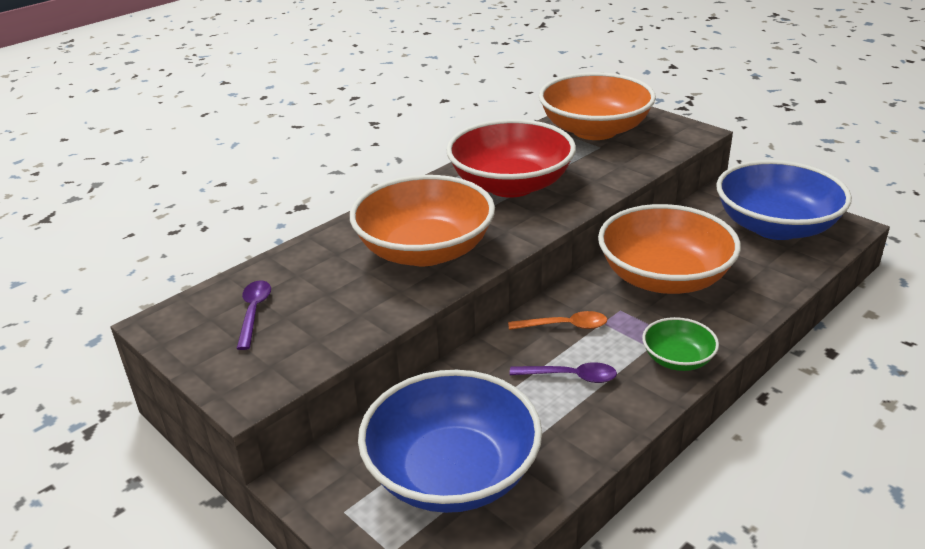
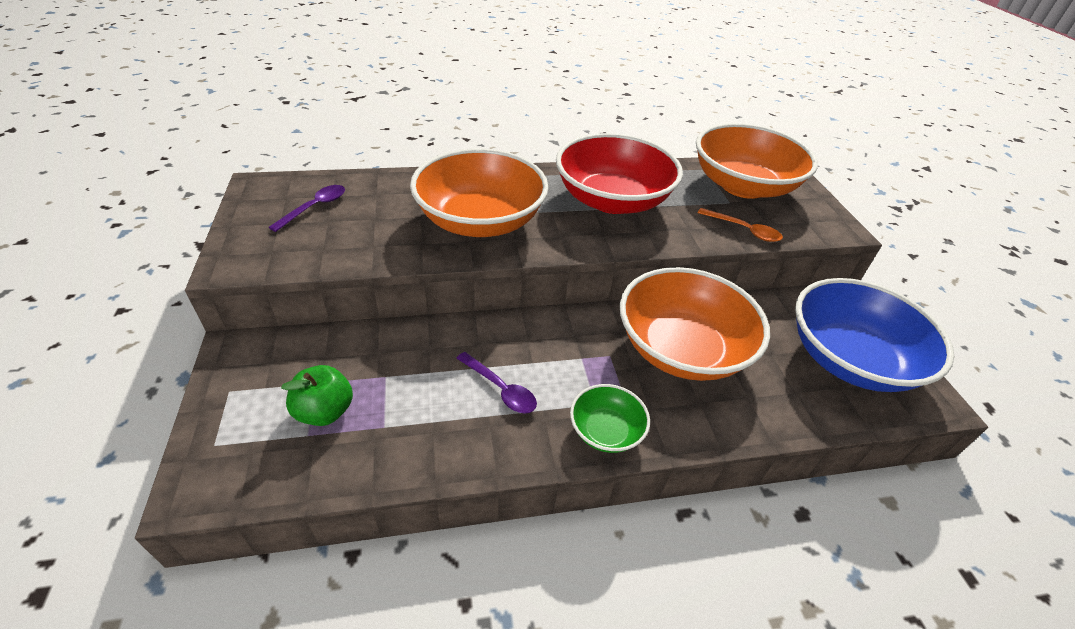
camera: 30 degrees right, 10 degrees up
blue bowl [358,370,542,513] -> green apple [281,365,353,426]
orange spoon [508,311,607,330] -> orange spoon moved to [697,208,783,242]

